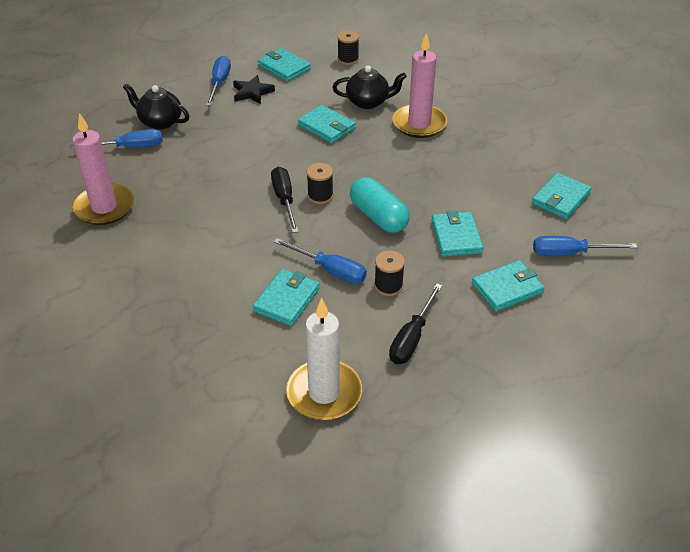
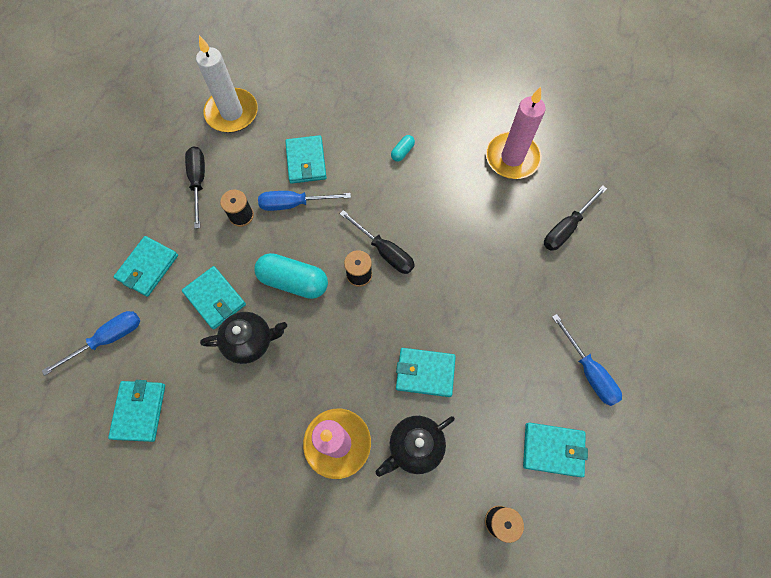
camera: 145 degrees right, 25 degrees up
blue screwdriver [71,129,163,148] -> black screwdriver [544,186,607,251]
black teapot [123,83,189,130] -> black teapot moved to [200,312,287,364]
black star [233,75,275,104] -> none
none -> turquoise capsule [391,135,415,162]

